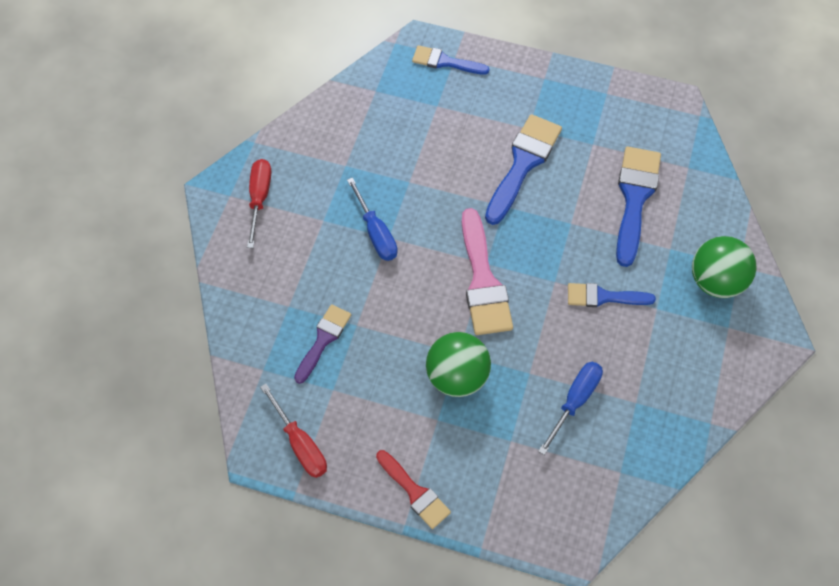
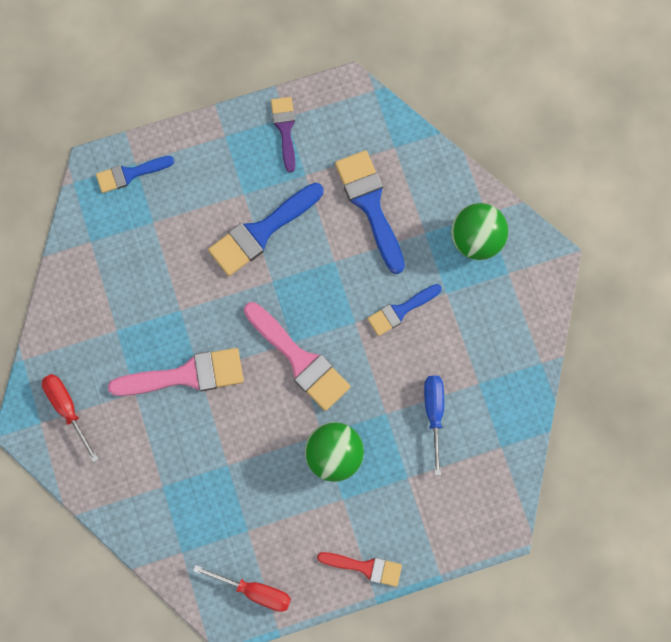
camera: 35 degrees left, 15 degrees up
purple brush [294,304,351,384] -> purple brush moved to [271,97,295,172]
blue screwdriver [347,178,398,261] -> pink brush [108,348,244,396]
blue brush [485,114,562,225] -> blue brush turned 120 degrees counterclockwise [208,183,323,276]

